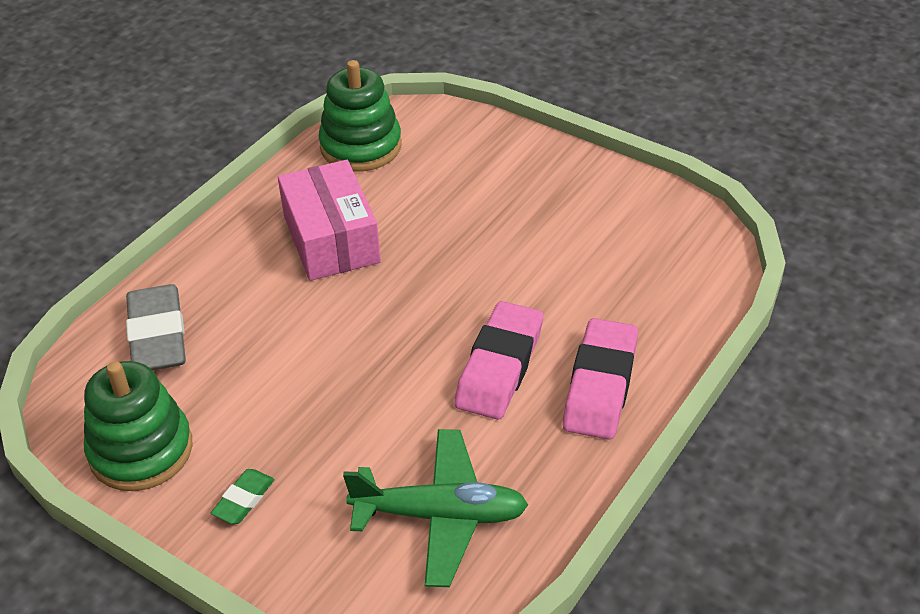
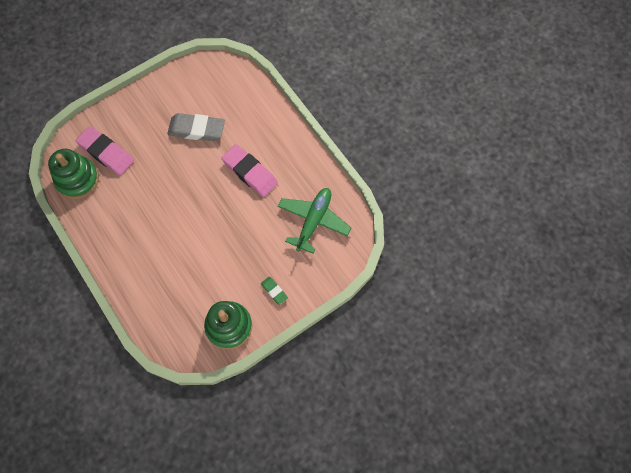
camera: 70 degrees left, 25 degrees up
grey eraser [126,284,186,371] -> grey eraser moved to [167,113,225,141]
pink box [278,160,381,281] -> none
pink eraser [563,318,638,440] -> pink eraser moved to [76,126,134,175]

